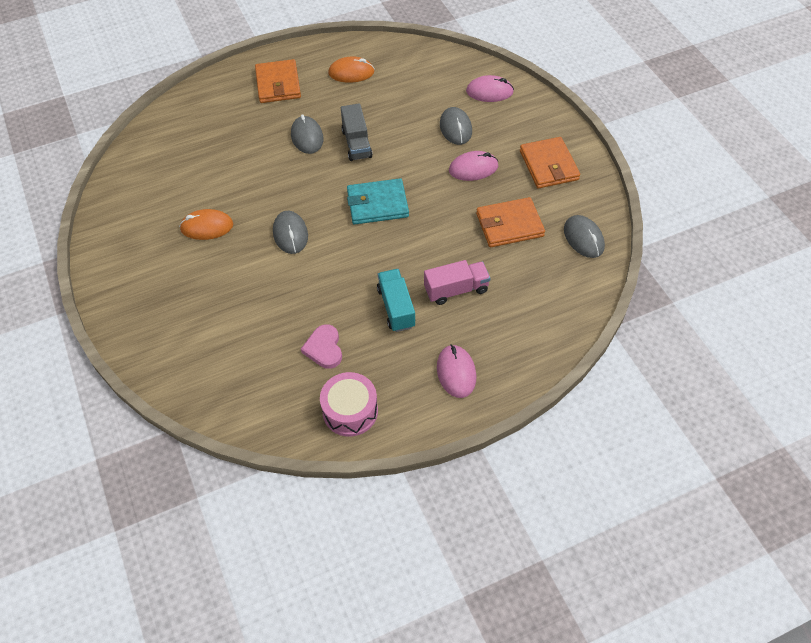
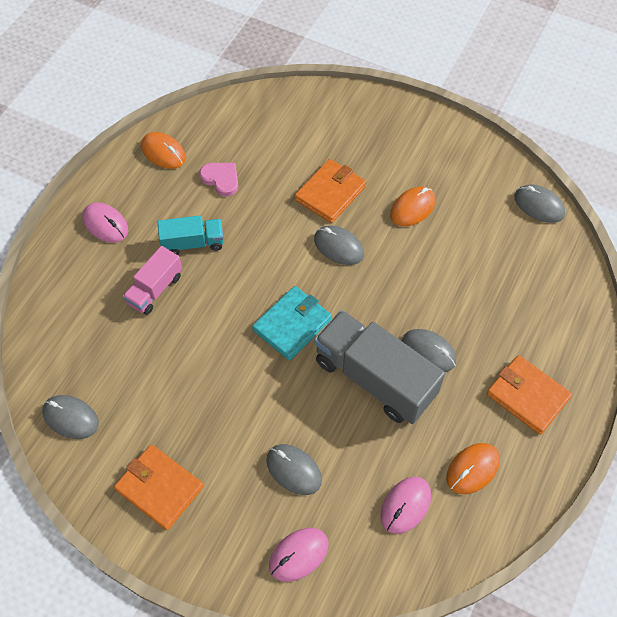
camera: 140 degrees right, 5 degrees up
pink drum [320,372,378,437] -> orange mouse [141,132,186,169]
grey truck [341,103,373,161] -> grey truck [314,310,445,424], size x1.84
turquoise truck [377,269,415,332] -> turquoise truck turned 45 degrees counterclockwise [158,215,224,255]
pink mouse [449,151,498,181] -> pink mouse moved to [380,477,431,534]
orange wallet [476,197,545,247] -> orange wallet moved to [295,159,366,223]
none -> grey mouse [514,185,565,223]

